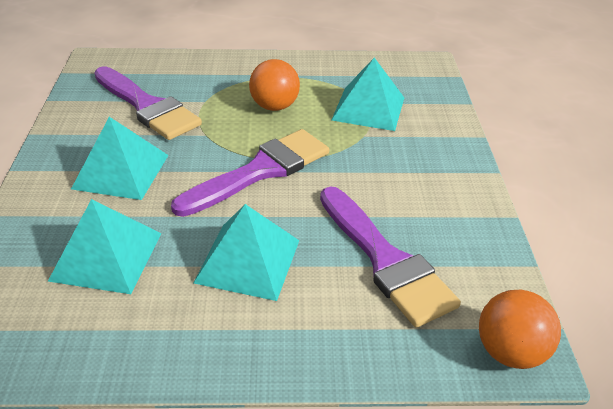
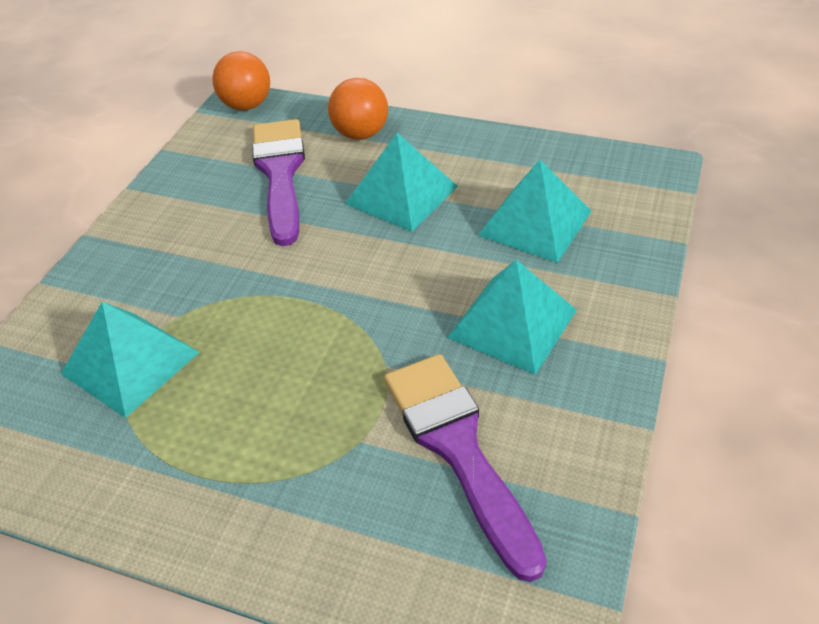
camera: 155 degrees left, 5 degrees up
purple brush [171,129,329,217] -> none
orange ball [249,59,300,111] -> orange ball moved to [328,78,388,140]

